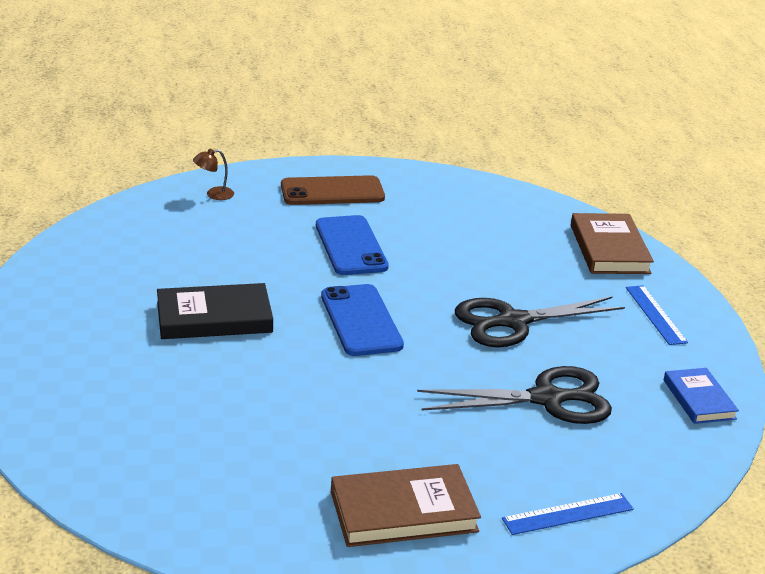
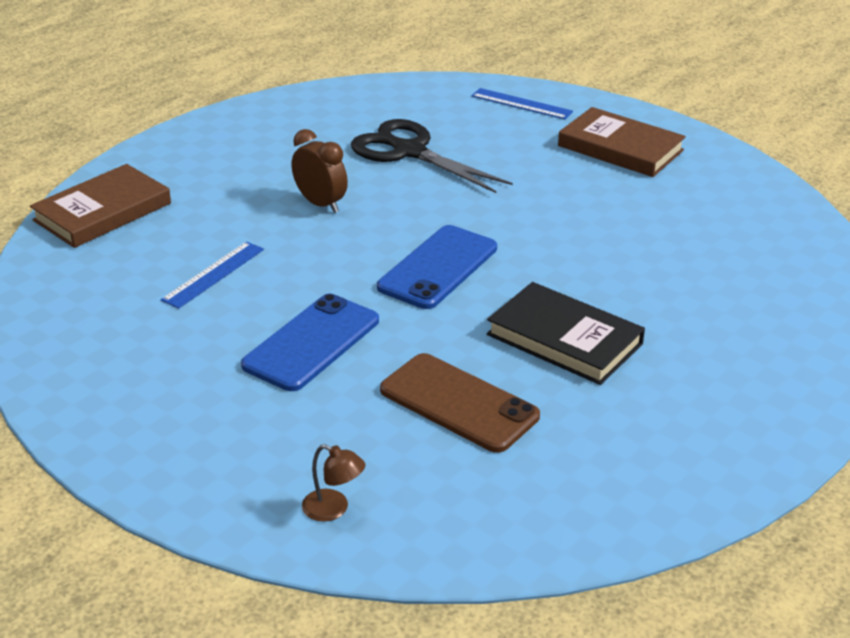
camera: 130 degrees left, 5 degrees up
brown phone [281,175,385,205] -> brown phone moved to [380,353,540,453]
black scissors [455,296,625,347] -> brown clock [292,129,348,213]
blue ruler [626,285,688,345] -> blue ruler moved to [161,241,264,309]
blue book [664,368,739,424] -> none

